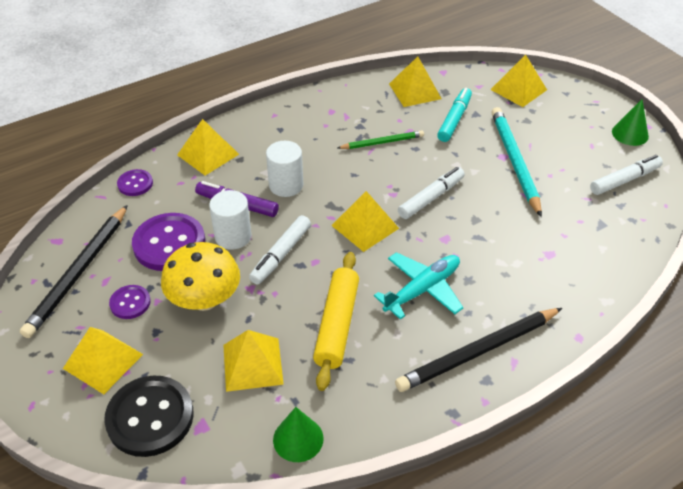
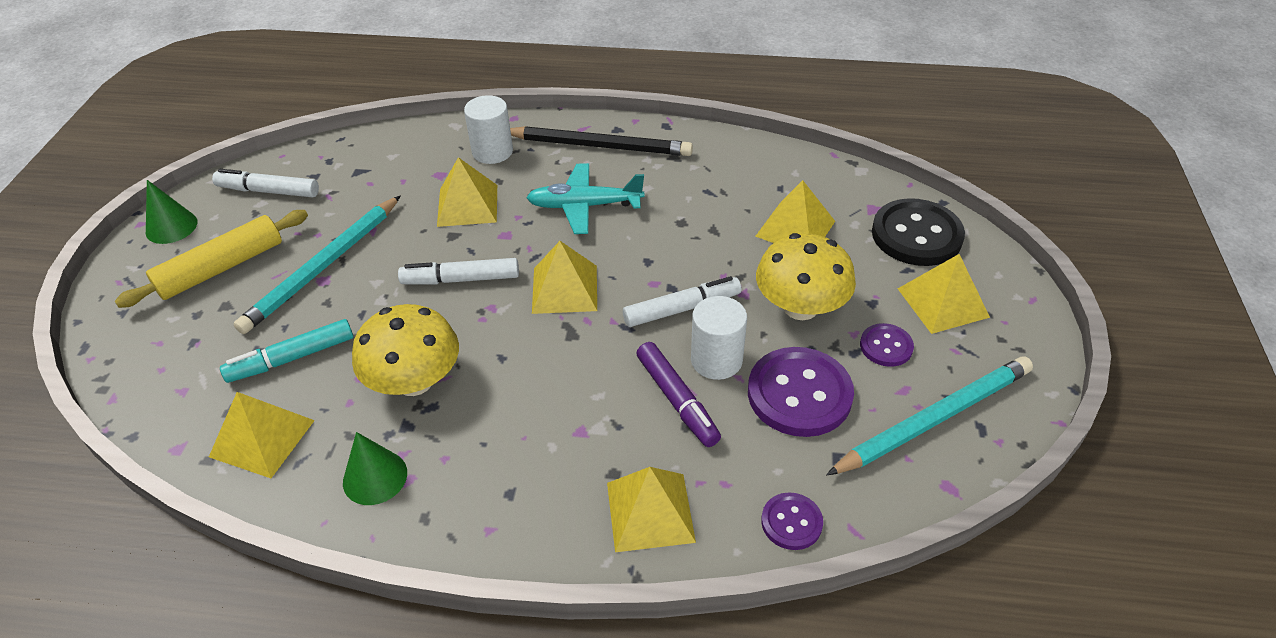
camera: 140 degrees left, 0 degrees up
black pencil [20,205,128,338] -> turquoise pencil [826,357,1033,475]
white cylinder [266,141,303,197] -> white cylinder moved to [464,95,513,164]
green cone [273,407,324,462] -> green cone moved to [343,432,407,505]
yellow rolling pin [313,252,359,391] -> yellow rolling pin moved to [115,210,308,308]
green pencil [338,131,424,149] -> yellow mushroom [352,304,459,396]
yellow pyramid [490,55,547,107] -> yellow pyramid moved to [437,157,497,227]

